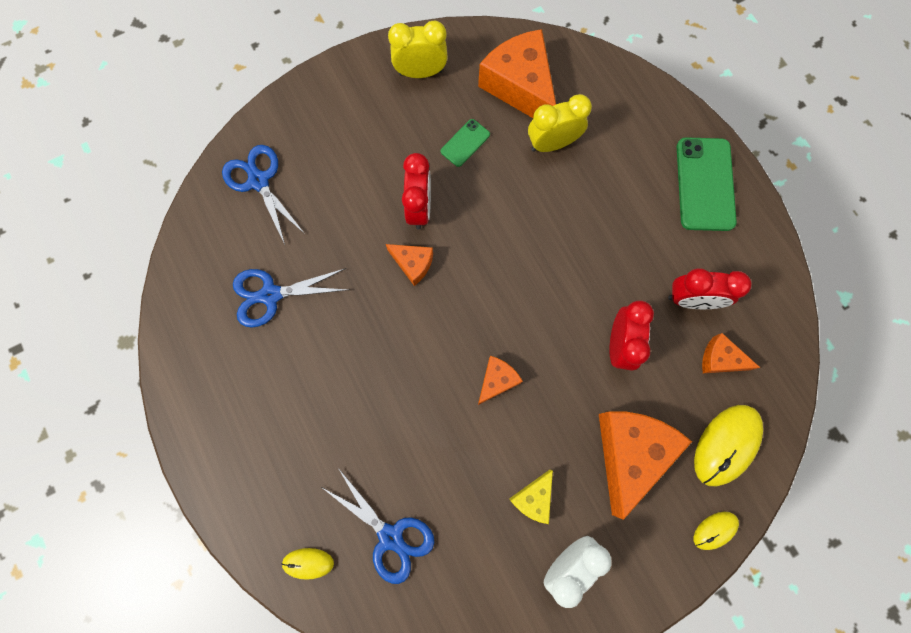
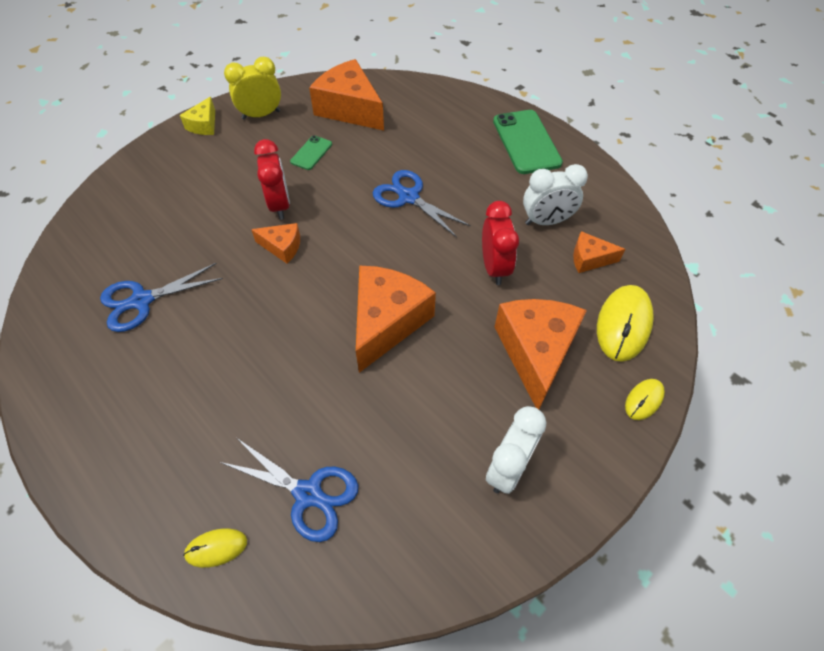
camera: 15 degrees left, 20 degrees down
blue scissors [222,145,305,244] -> blue scissors moved to [373,170,471,237]
orange cheese [478,356,523,405] -> orange cheese [356,265,436,373], size x1.98
yellow cheese [509,470,553,524] -> yellow cheese moved to [180,97,215,135]
yellow clock [528,94,592,152] -> none
red clock [668,268,752,309] -> white clock [523,164,588,225]

